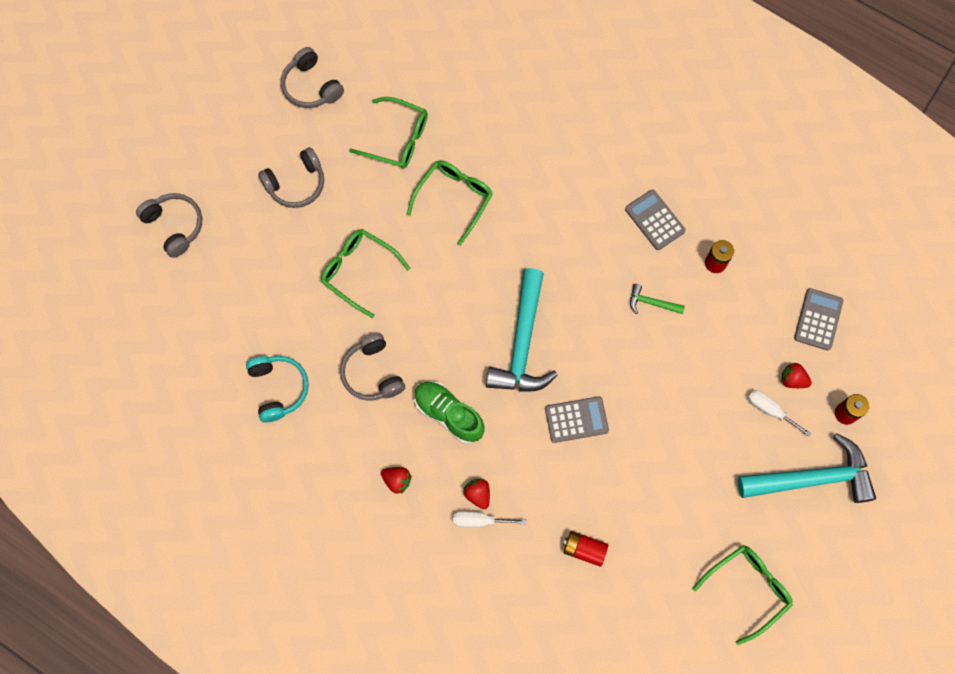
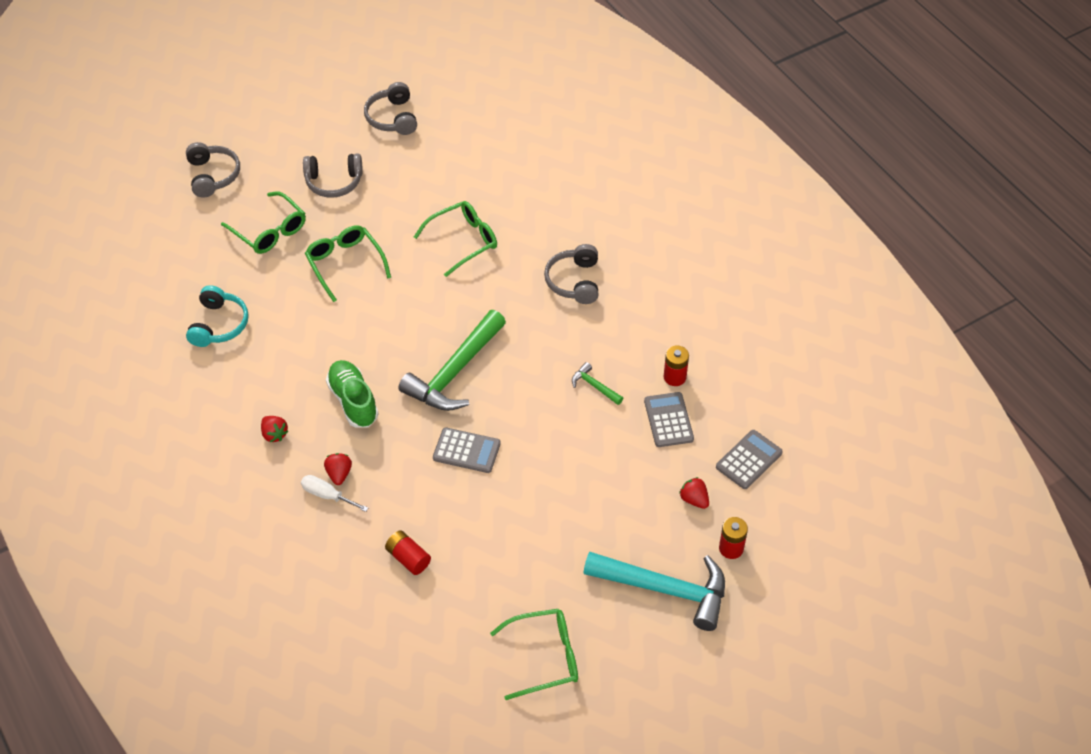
camera: 25 degrees right, 20 degrees down
grey headphones [340,333,405,401] -> grey headphones moved to [544,244,598,304]
green glasses [349,97,428,169] -> green glasses moved to [221,191,306,254]
turquoise hammer [486,268,558,392] -> green hammer [399,310,506,411]
grey calculator [625,189,686,250] -> grey calculator moved to [644,392,694,447]
white screwdriver [748,390,812,437] -> none

